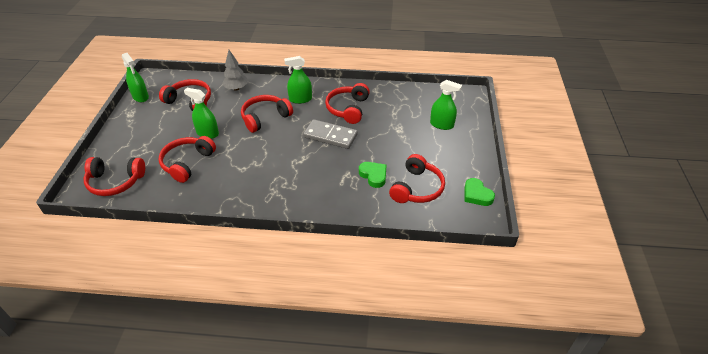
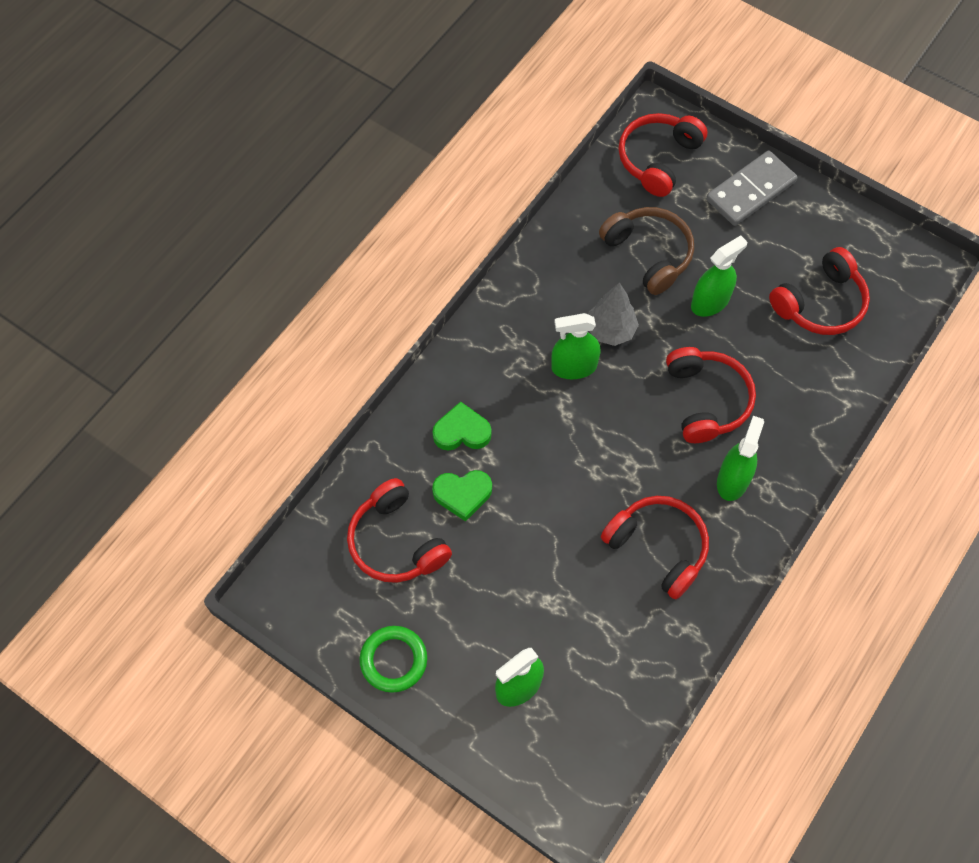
camera: 120 degrees right, 20 degrees up
green spray bottle [122,53,149,102] -> green spray bottle moved to [551,313,600,379]
red headphones [159,136,216,183] -> brown headphones [599,207,694,295]
grey tree [222,50,248,91] -> grey tree moved to [588,282,639,346]
grey domino [303,119,358,149] -> grey domino moved to [706,150,797,226]
green heart [464,178,495,206] -> green heart moved to [433,402,491,451]
none -> green ring [360,626,427,693]

